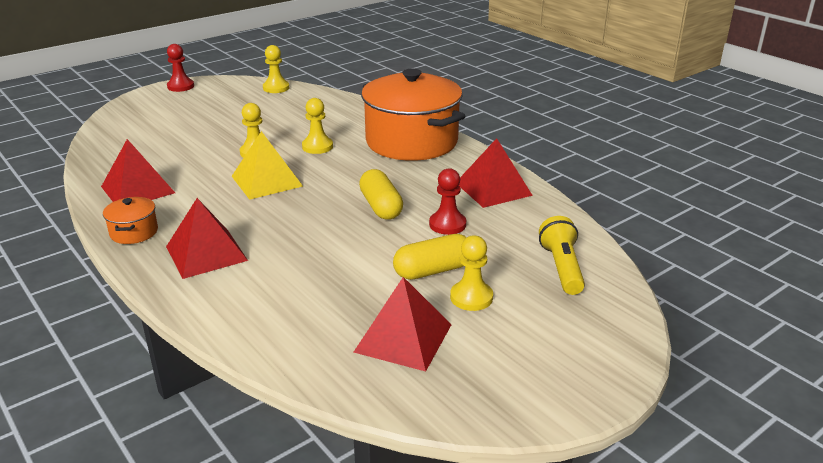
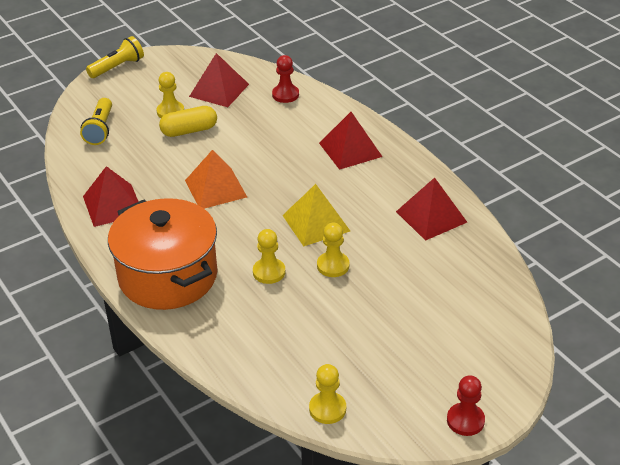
camera: 175 degrees left, 10 degrees up
orange pot [103,197,158,244] -> none
yellow capsule [359,169,403,220] -> orange pyramid [185,150,247,209]
red pawn [429,168,466,235] -> red pawn moved to [272,55,299,103]
none -> yellow flashlight [86,36,144,78]

